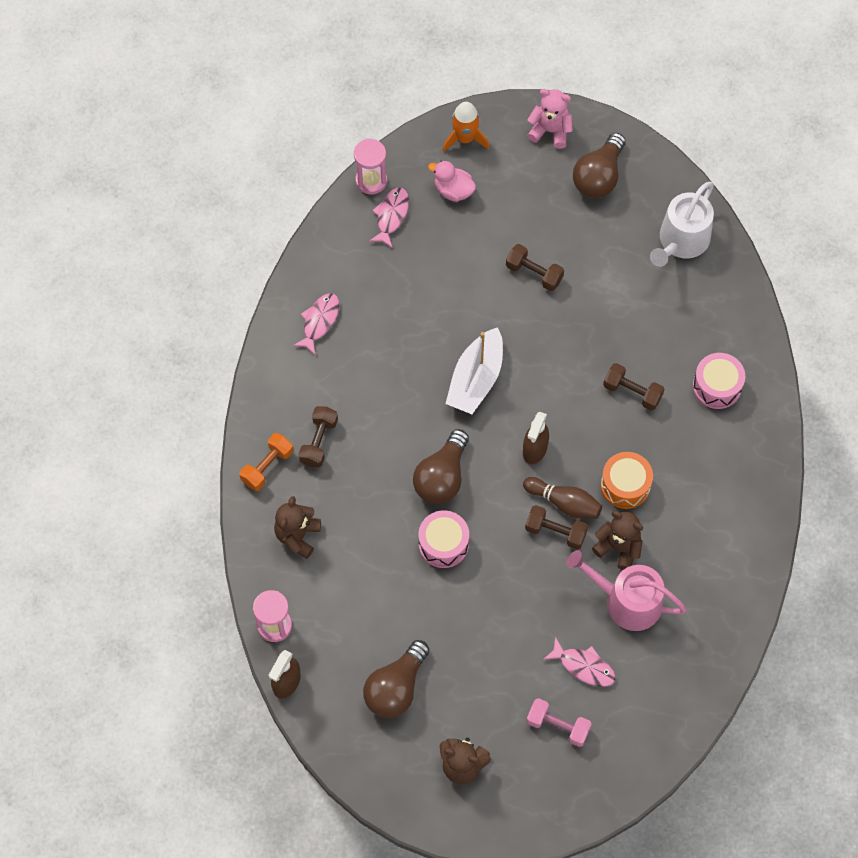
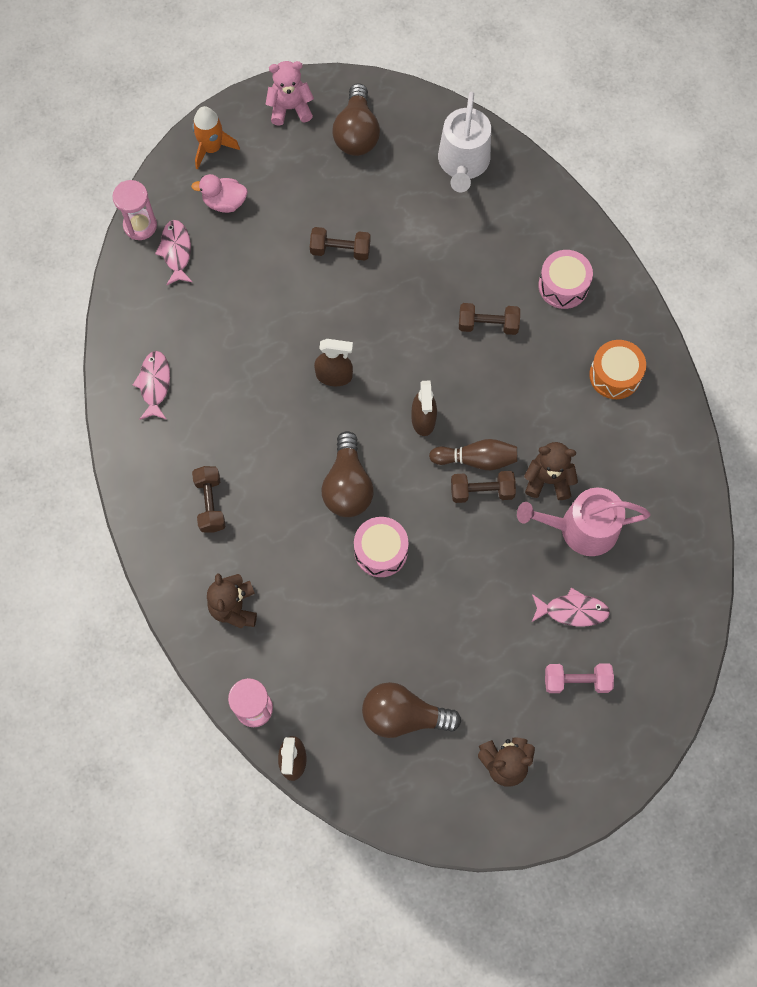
camera: 25 degrees left, 5 degrees up
orange dumbbell [239,433,293,491] -> none
brown light bulb [363,640,430,718] -> brown light bulb turned 90 degrees clockwise [362,682,461,738]
white boat [445,327,503,414] -> brown spray bottle [314,339,353,386]
orange drum [601,452,653,509] -> orange drum moved to [589,340,646,399]

